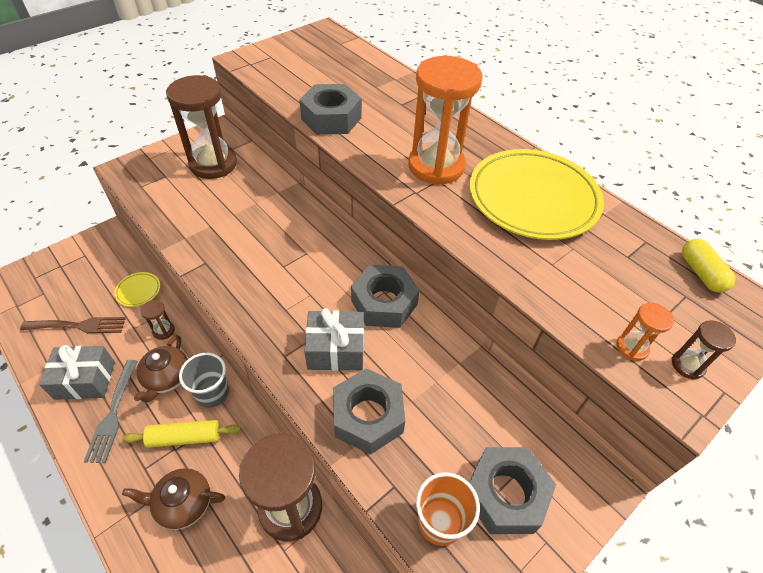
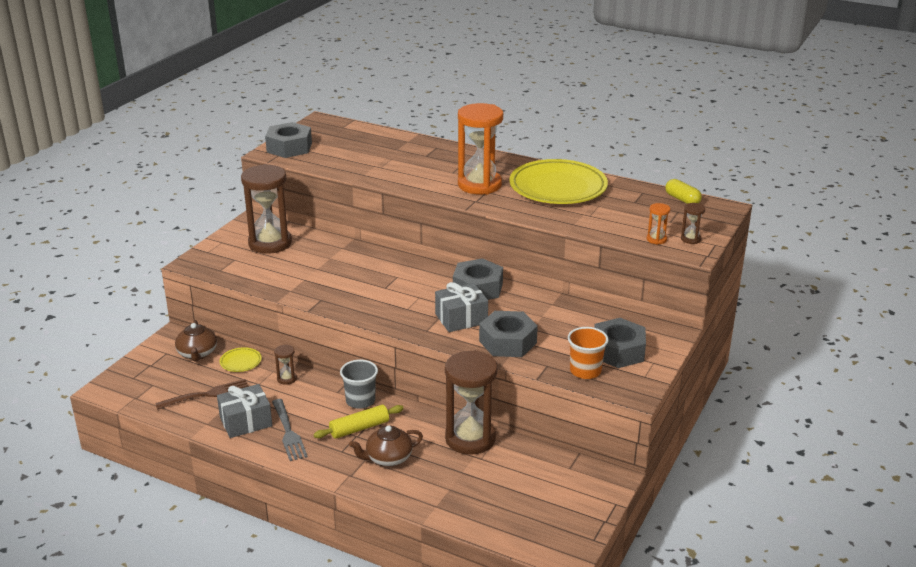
camera: 20 degrees left, 20 degrees down
brown teapot [134,335,188,402] -> brown teapot moved to [175,320,217,362]
grey nut [299,84,362,135] -> grey nut moved to [265,122,312,158]

